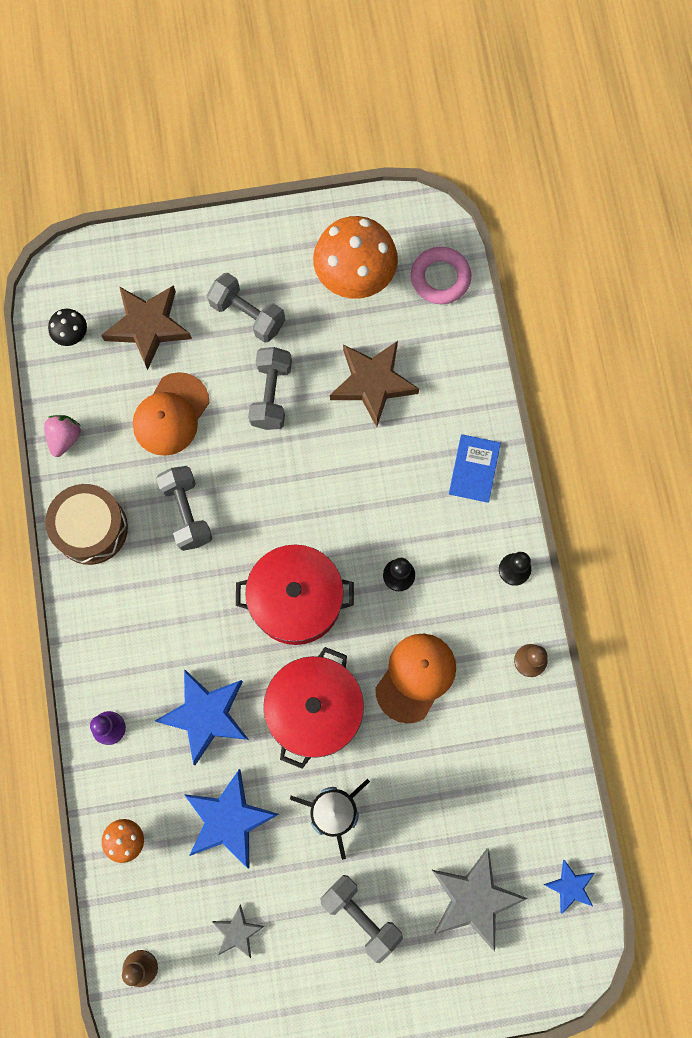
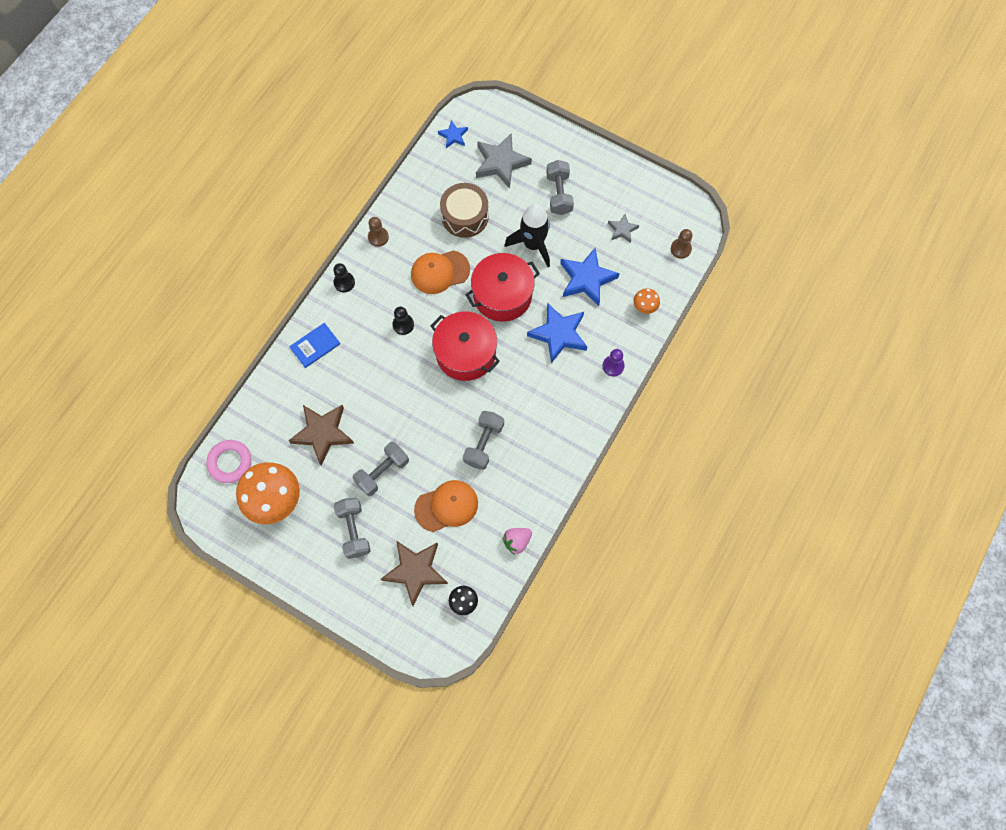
camera: 140 degrees left, 5 degrees down
brown drum [45,484,128,565] -> brown drum moved to [440,183,489,238]

